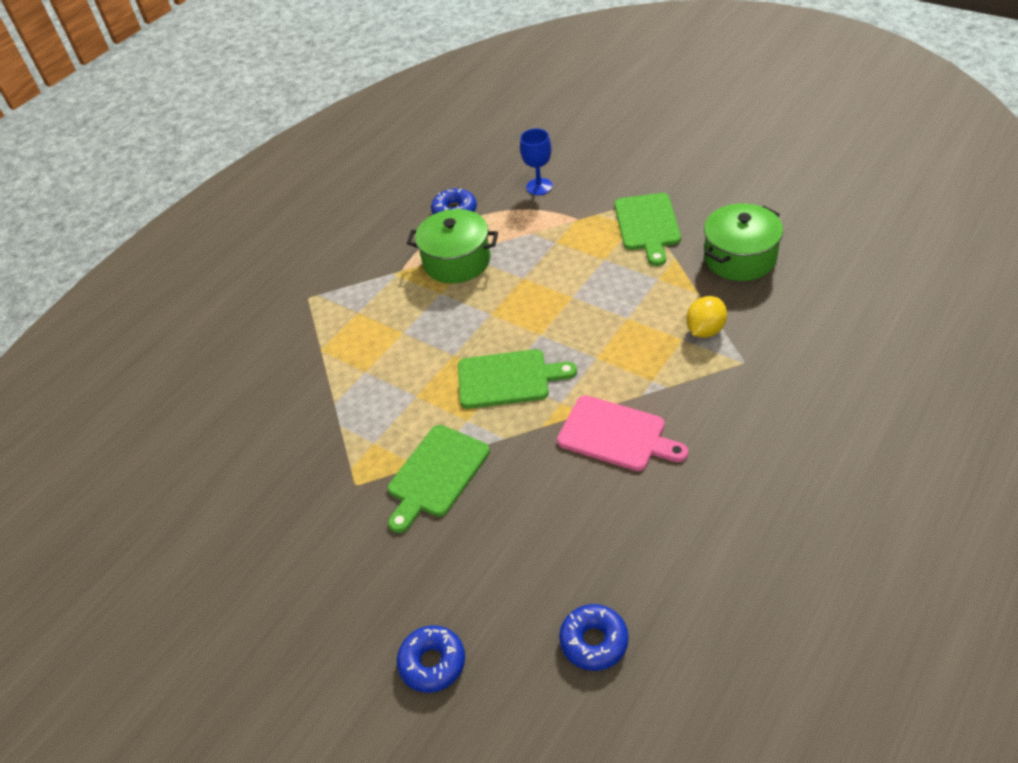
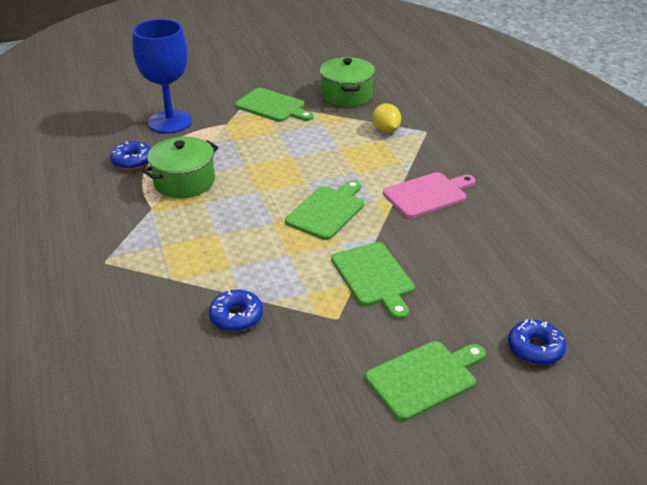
camera: 60 degrees left, 10 degrees down
blue goblet [520,128,553,195] -> blue goblet [133,19,192,134], size x1.94
blue donut [559,604,629,671] -> blue donut moved to [209,289,263,332]
none -> green cutting board [365,341,486,421]

